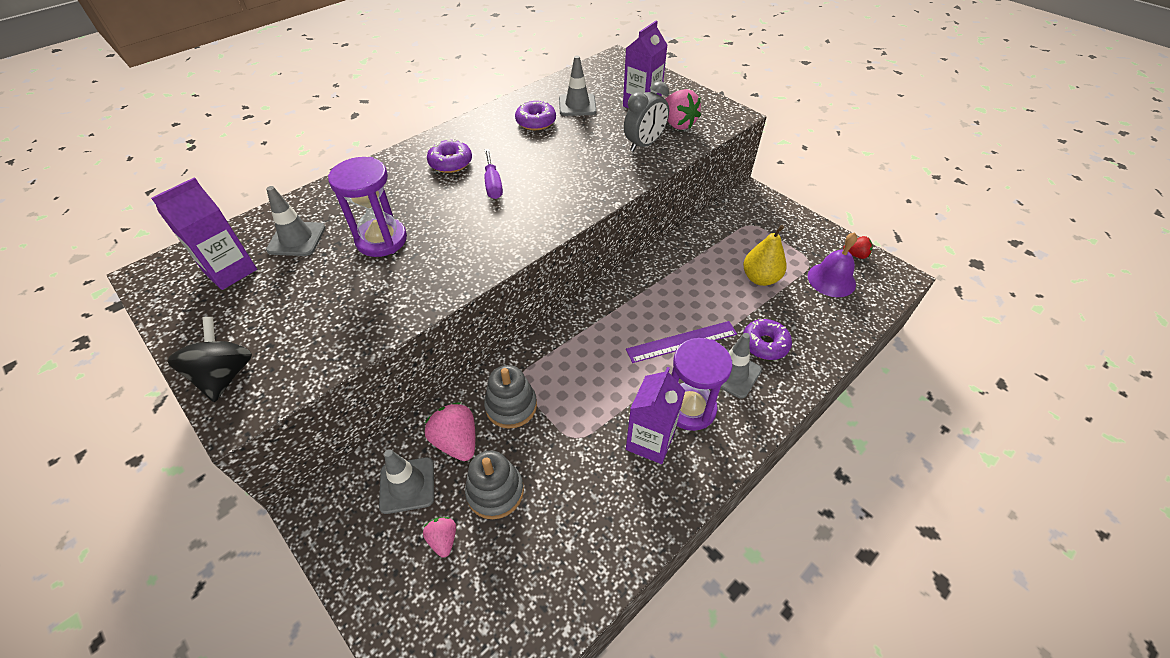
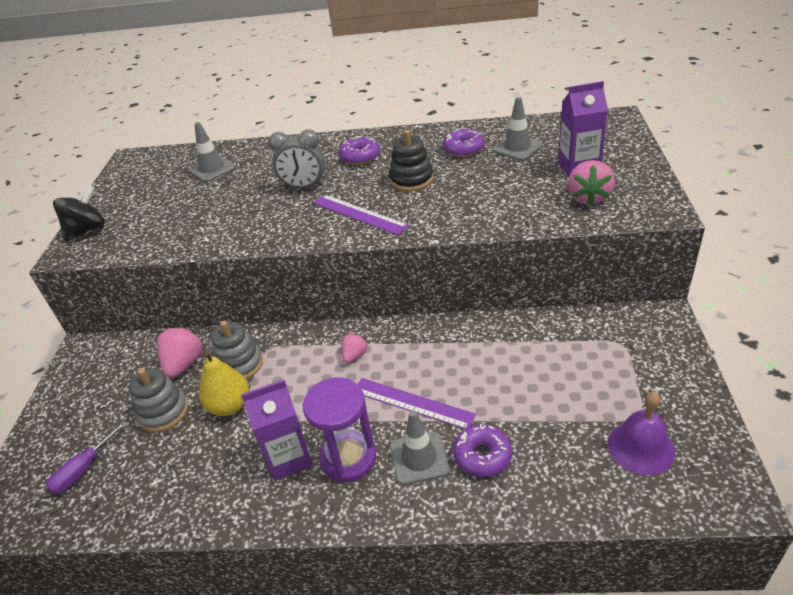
camera: 50 degrees right, 10 degrees down
purple carton [151,177,257,290] -> none
purple hourglass [328,157,407,257] -> none
grey traffic cone [379,449,434,514] -> none
pink strawberry [423,517,456,558] -> pink strawberry moved to [342,334,368,363]
purple screwdriver [485,149,503,199] -> purple screwdriver moved to [46,421,127,494]
grey clock [624,81,669,152] -> grey clock moved to [269,129,325,189]
yellow pear [743,225,787,286] -> yellow pear moved to [199,350,249,416]
red strawberry [843,236,873,259] -> none
none -> purple ruler [313,195,409,235]
none -> black stacking toy [389,130,433,192]

